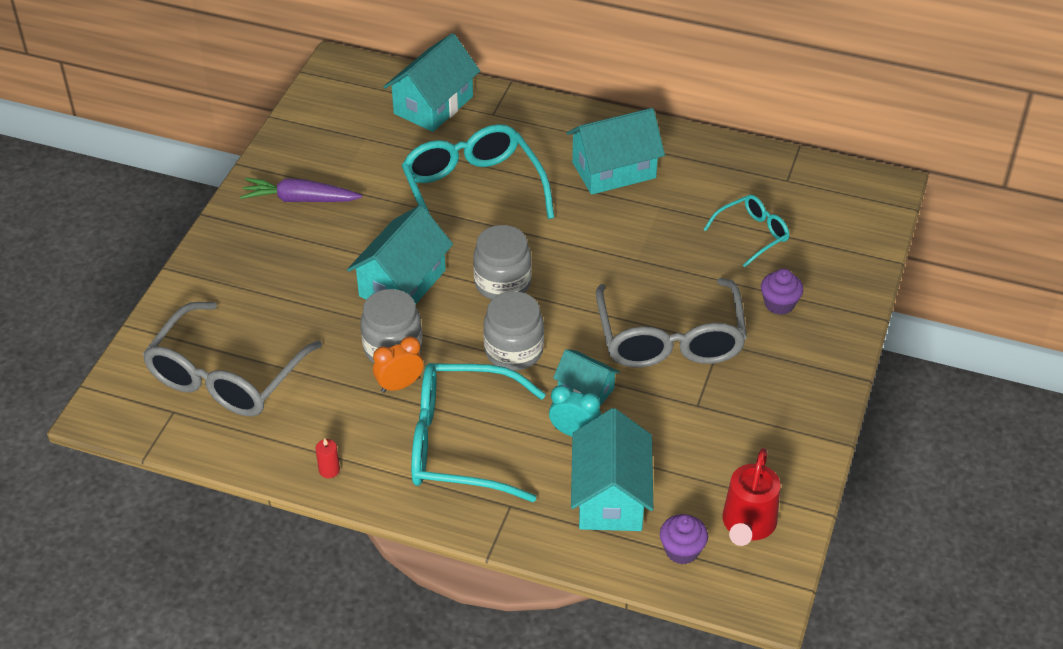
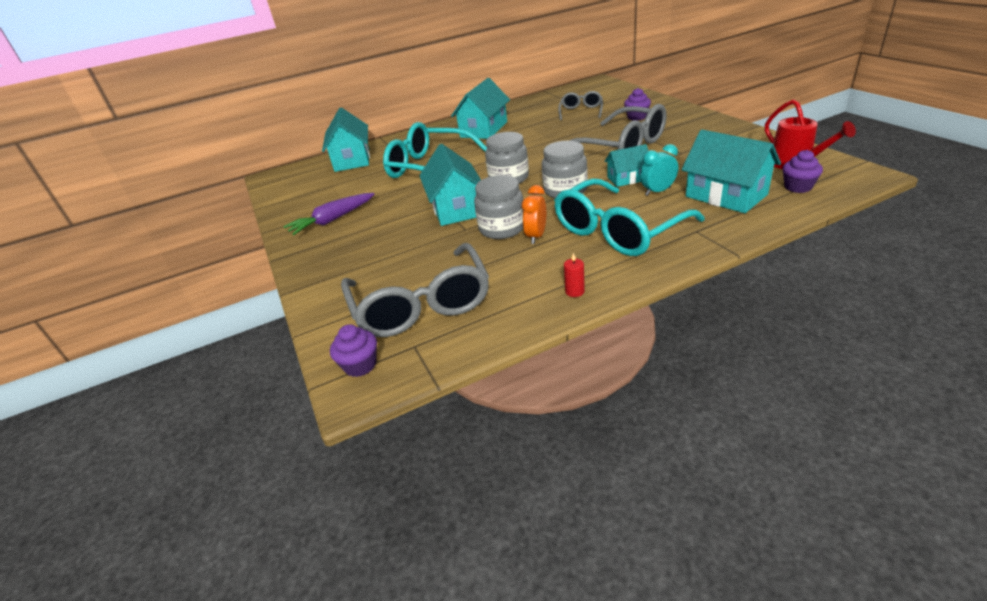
camera: 40 degrees left, 10 degrees down
turquoise glasses [703,195,790,267] -> grey glasses [558,91,603,121]
none -> purple cupcake [330,324,377,377]

